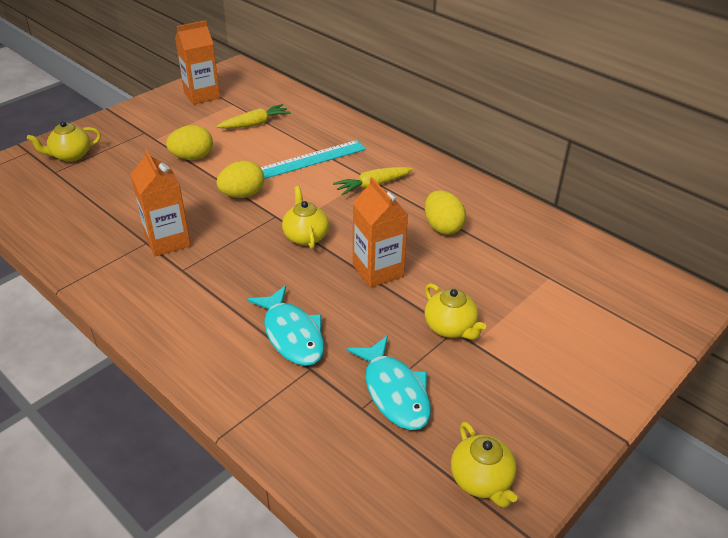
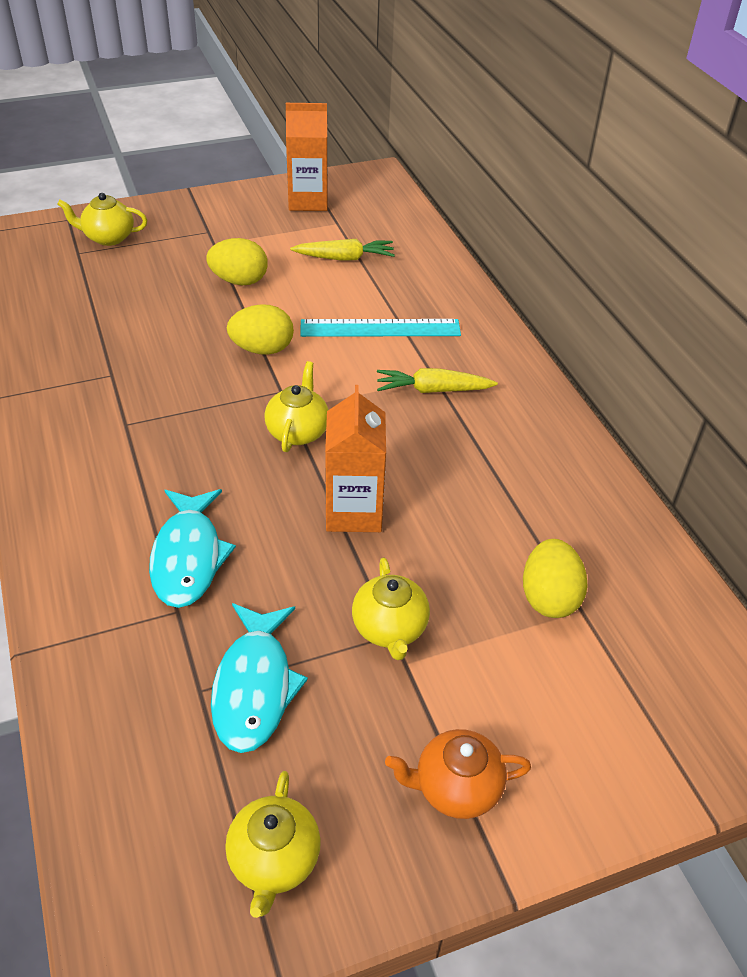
camera: 25 degrees right, 5 degrees up
orange carton [130,149,191,256] -> none
yellow egg [425,190,466,235] -> yellow egg moved to [523,539,588,618]
none -> orange teapot [385,729,531,819]

